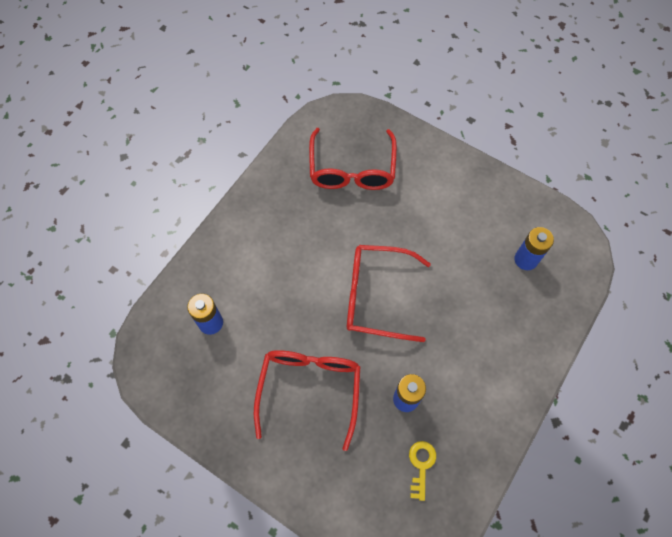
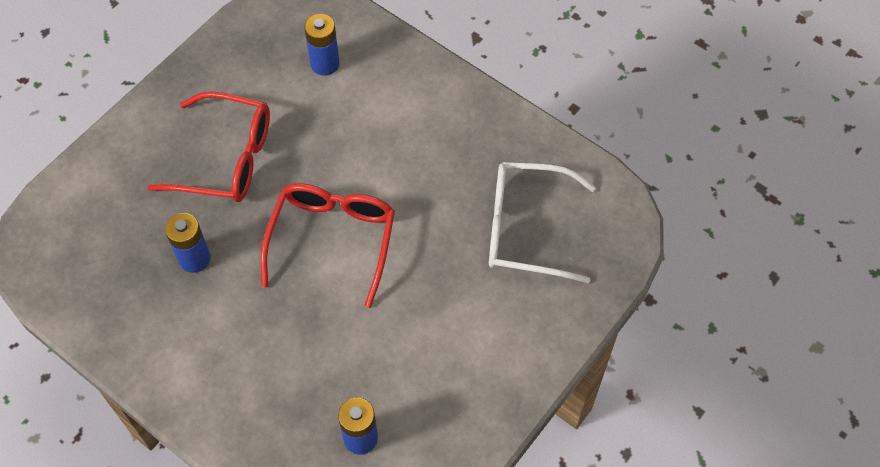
camera: 95 degrees right, 5 degrees down
red glasses [309,128,397,190] -> white glasses [489,162,596,284]
yellow key [409,441,436,501] -> none

